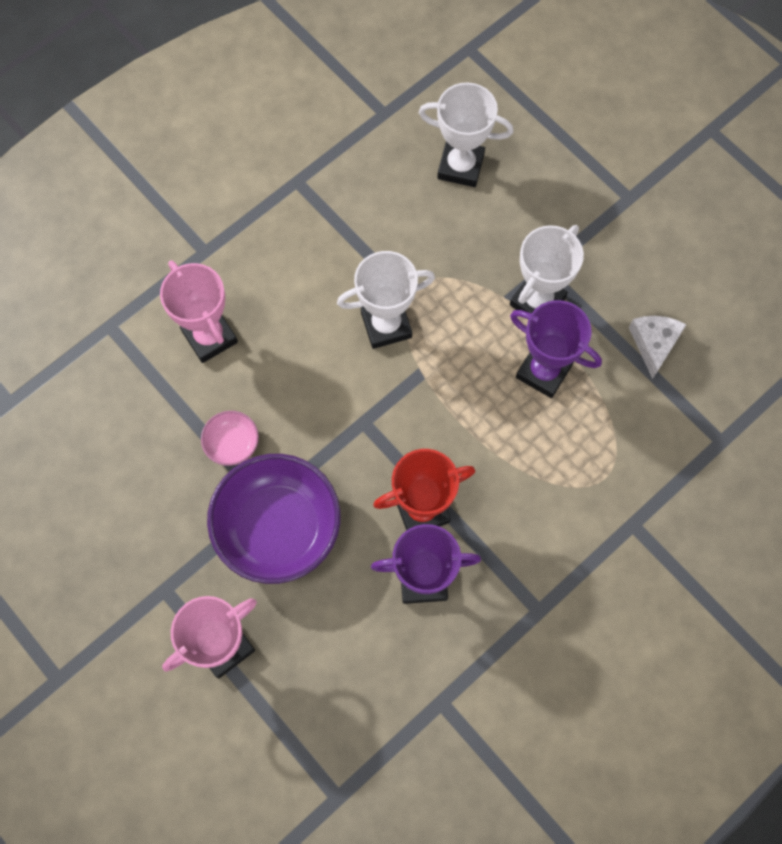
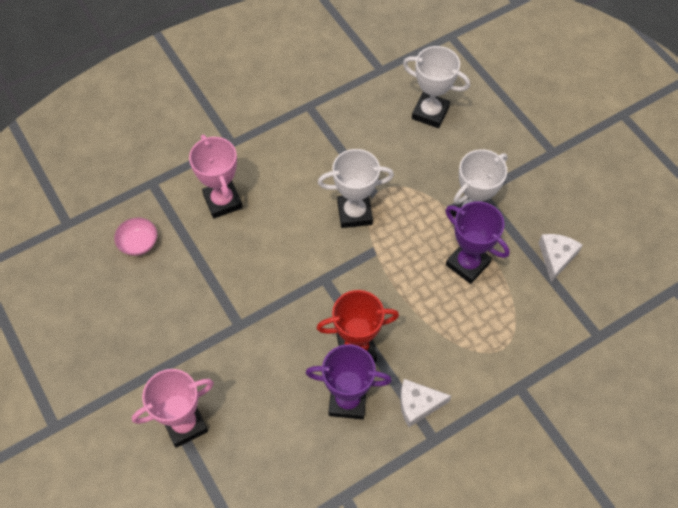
camera: 10 degrees right, 10 degrees down
pink bowl [201,411,259,466] -> pink bowl moved to [114,218,157,256]
purple bowl [207,454,340,584] -> none
none -> white cheese [400,379,451,427]

